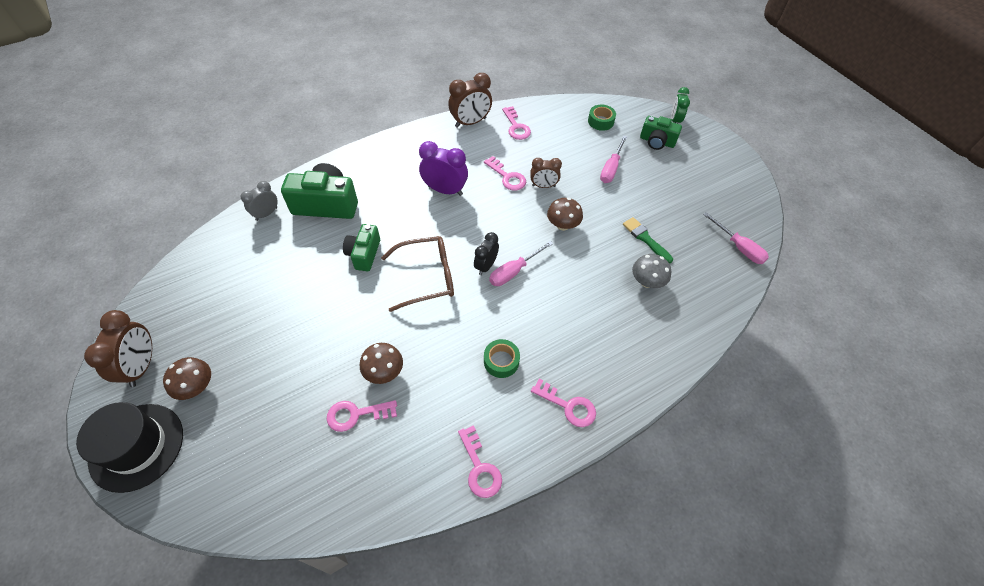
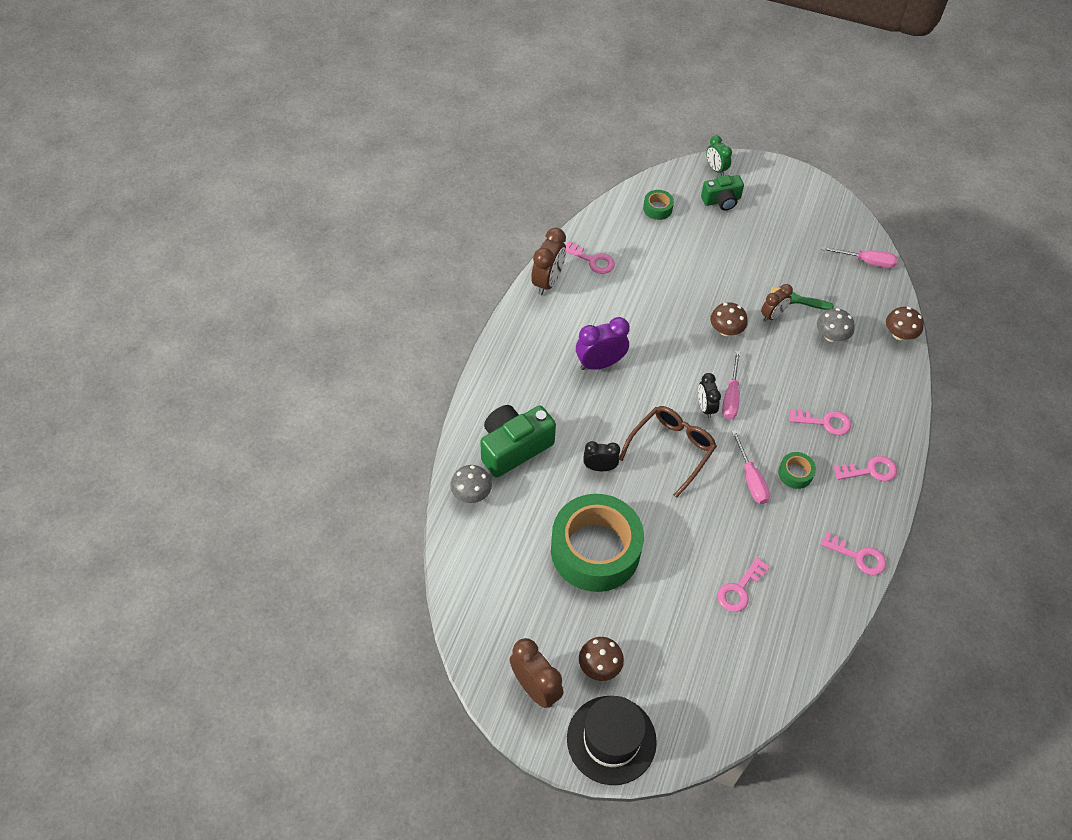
camera: 40 degrees left, 0 degrees up
grey clock [241,181,278,221] -> grey mushroom [450,465,492,503]
green camera [343,224,380,271] -> black clock [583,441,620,471]
brown mushroom [360,343,403,384] -> brown mushroom moved to [886,307,924,340]
pink key [484,156,526,191] -> pink key moved to [789,409,851,435]
brown clock [530,158,562,188] -> brown clock moved to [761,284,793,322]
pink screwdriver [600,135,627,183] -> pink screwdriver moved to [731,430,770,504]
none -> green tape [551,494,644,592]

